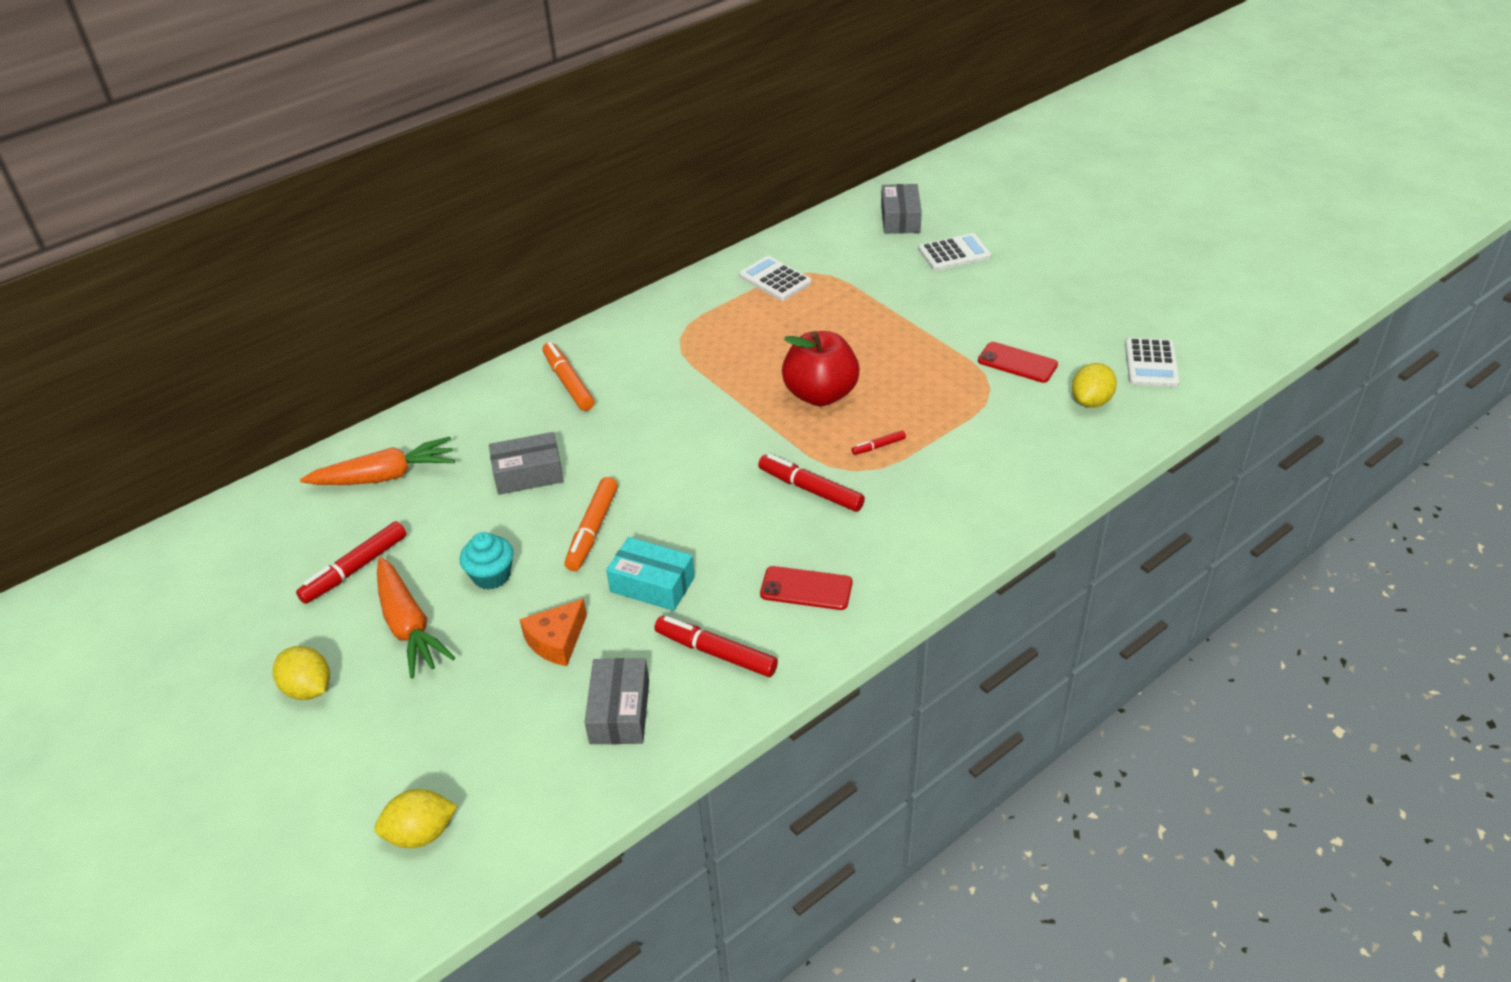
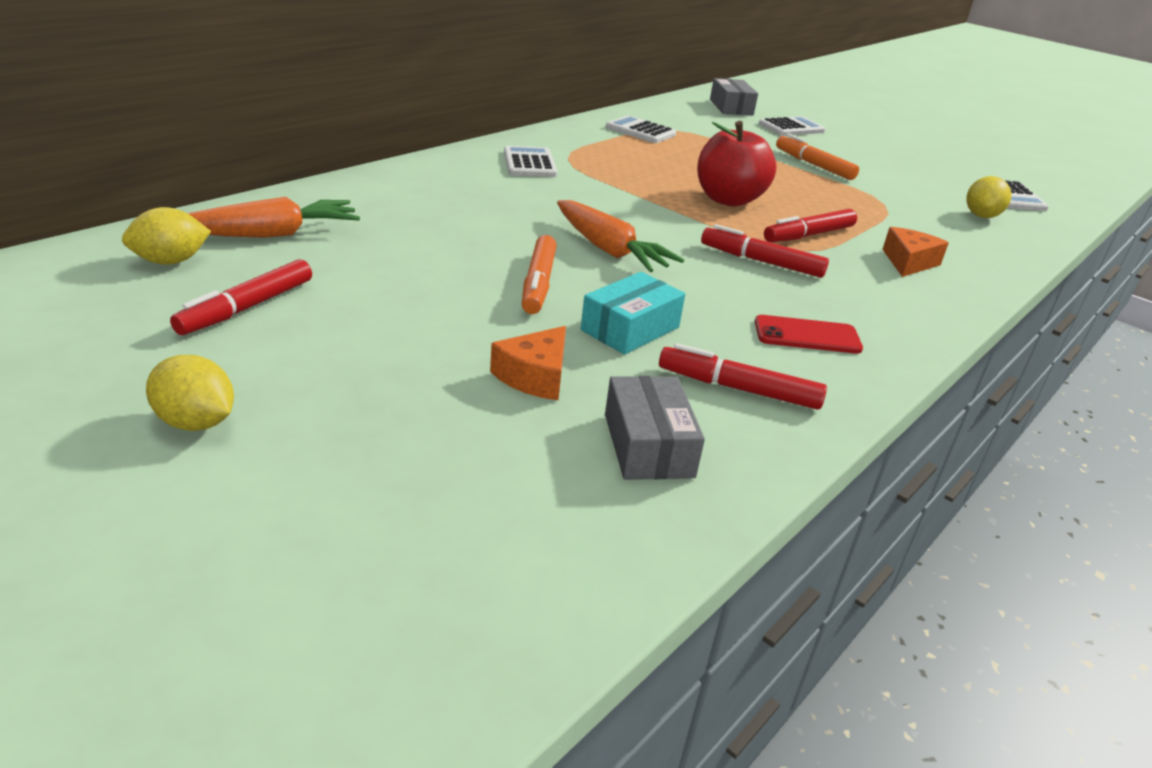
camera: 15 degrees left, 10 degrees down
yellow lemon [375,789,457,848] -> yellow lemon moved to [122,207,211,265]
orange carrot [377,557,455,678] -> orange carrot moved to [557,200,684,272]
turquoise cupcake [460,532,513,590] -> none
grey box [489,432,564,495] -> none
orange marker [543,342,594,411] -> orange marker moved to [776,133,859,180]
turquoise box [606,537,695,611] -> turquoise box turned 60 degrees counterclockwise [581,272,685,355]
red marker [852,430,906,455] -> red marker [764,209,857,242], size x1.96
red phone [978,342,1058,383] -> none
none -> white calculator [504,146,557,177]
none -> orange cheese [882,227,949,277]

